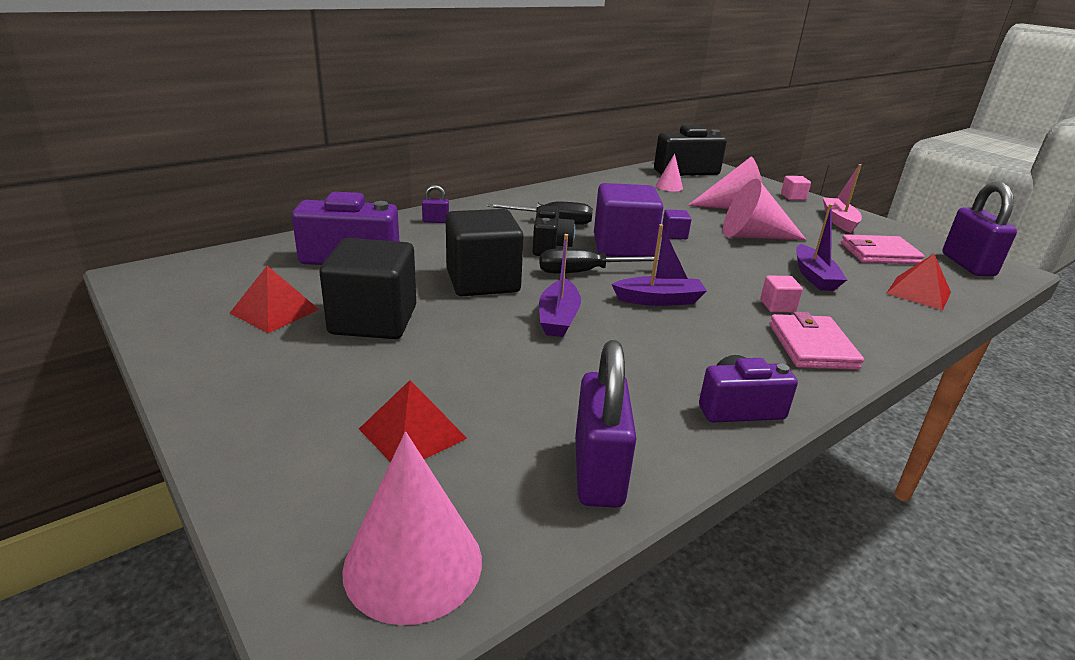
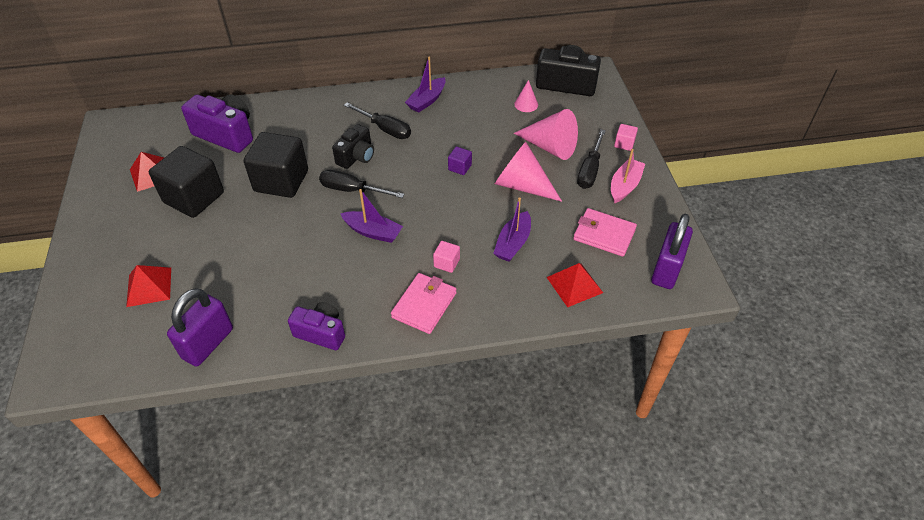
camera: 30 degrees right, 20 degrees up
pink cone [342,432,482,625] -> none
purple padlock [422,185,449,223] -> none
purple boat [539,234,581,337] -> purple boat moved to [405,57,446,113]
purple cube [594,183,663,257] -> none
none -> black screwdriver [577,129,606,189]

